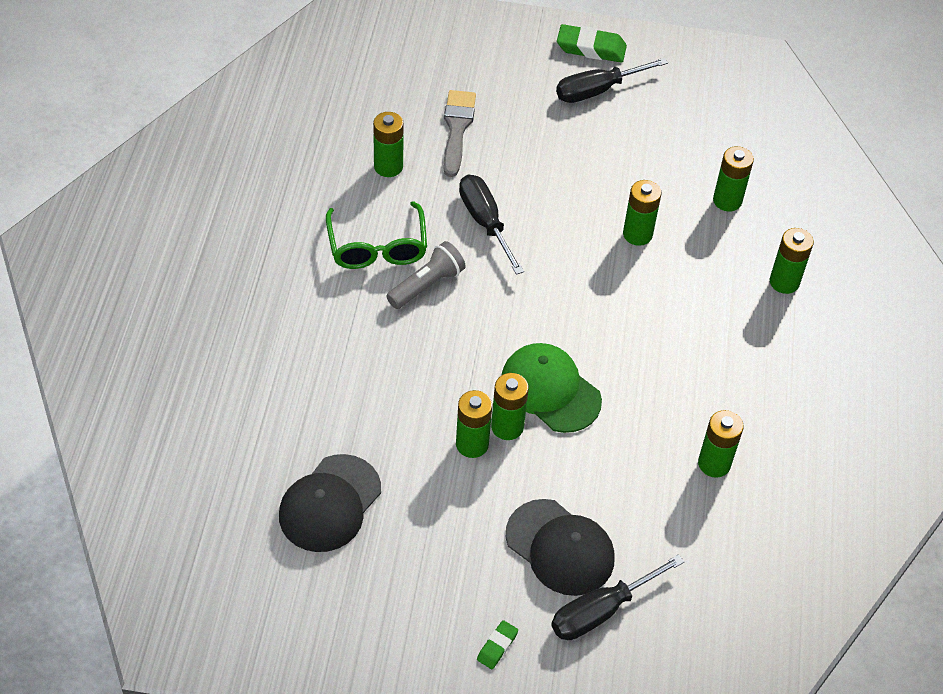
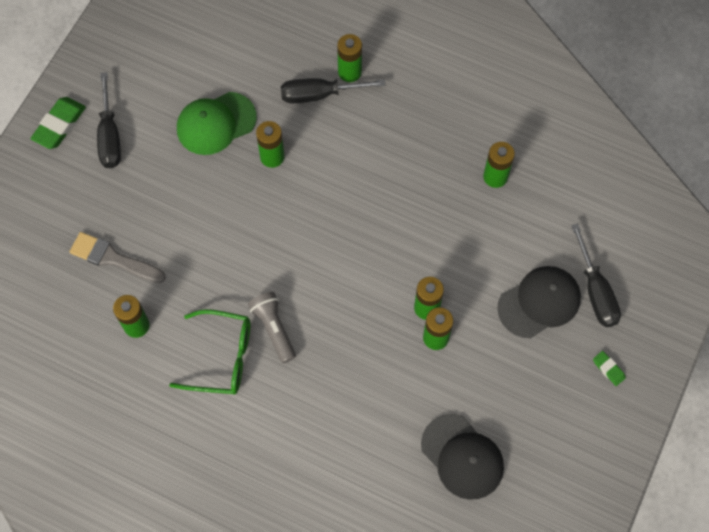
camera: 70 degrees left, 15 degrees up
black screwdriver [459,174,524,275] -> black screwdriver moved to [281,78,385,103]
green cap [502,343,602,433] -> green cap moved to [177,92,257,155]
green battery [713,146,754,212] -> none

